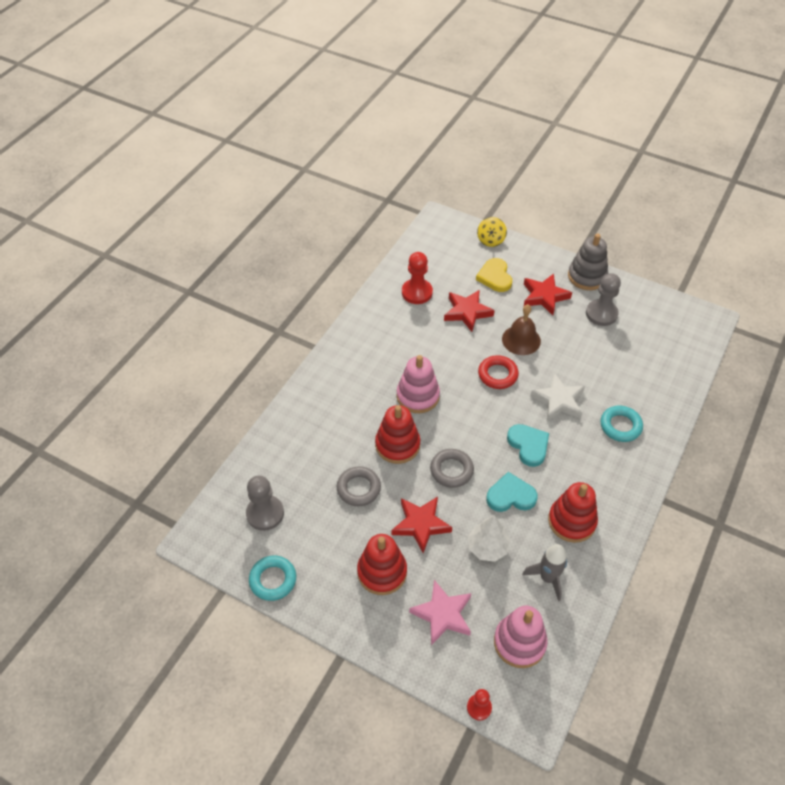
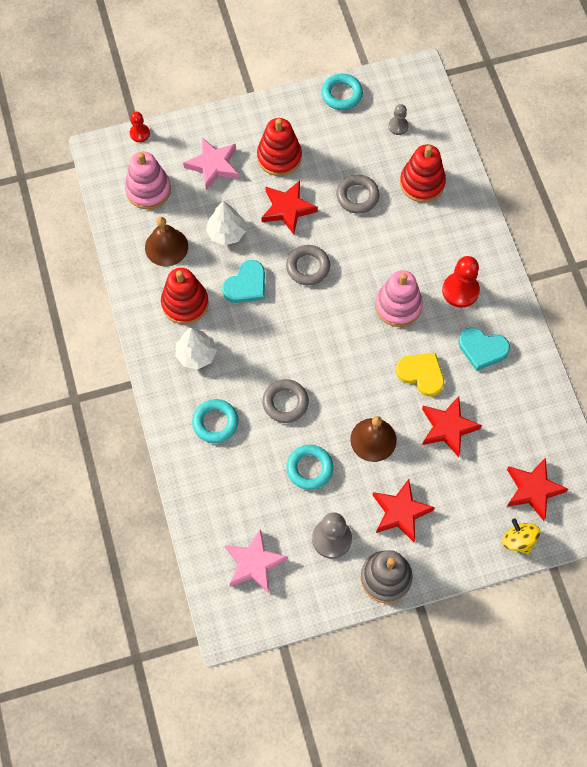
camera: 135 degrees right, 15 degrees up
grey pawn [246,476,284,531] -> grey pawn [388,104,409,135], size x0.57
red stacking toy [375,405,420,464] -> red stacking toy moved to [400,144,446,202]
red pawn [402,252,433,304] -> red pawn moved to [442,256,480,308]
yellow heart [476,258,512,292] -> yellow heart moved to [396,353,444,397]
red ring [478,355,519,389] -> none
turquoise heart [507,424,549,467] -> turquoise heart moved to [458,327,510,371]
grey rocket [522,544,567,602] -> brown bell [145,217,188,266]
white star [530,373,585,421] -> grey ring [262,379,309,423]
none -> white tree [175,328,217,369]
none -> pink star [225,529,288,593]
none -> turquoise ring [286,445,333,490]
none -> red star [507,458,568,521]

